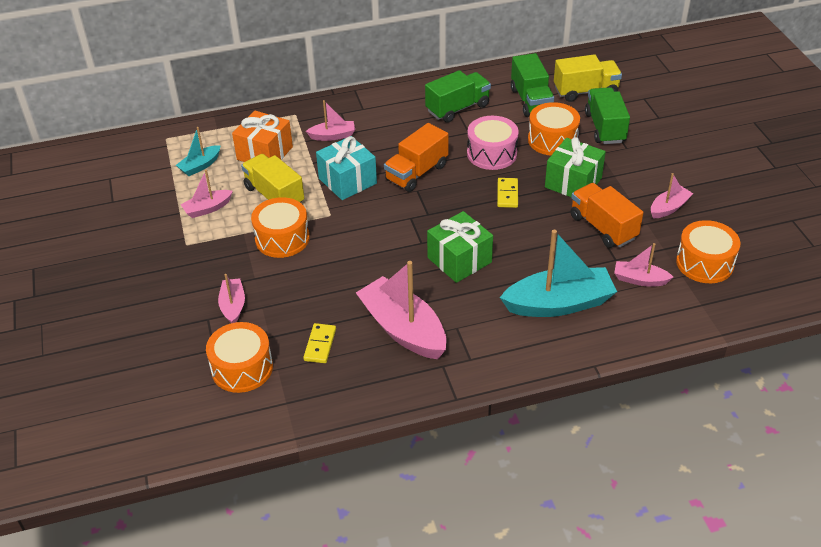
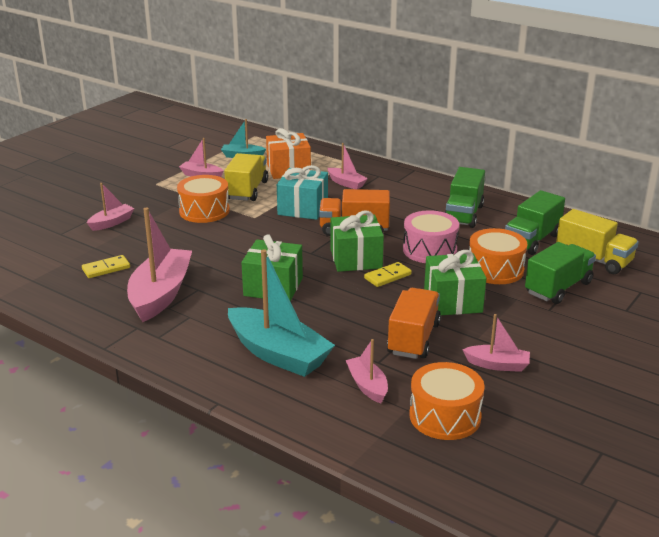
camera: 50 degrees right, 15 degrees down
orange drum [206,322,273,393] -> none
green truck [425,70,491,123] -> green truck turned 90 degrees clockwise [444,167,485,228]
none -> green gift [331,211,384,272]

